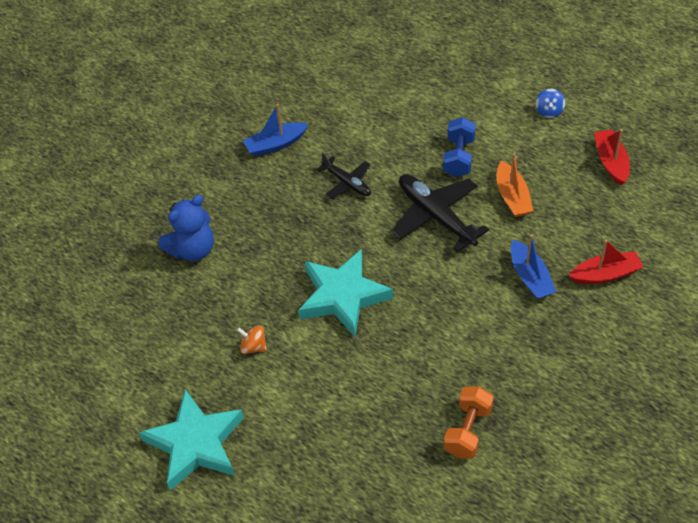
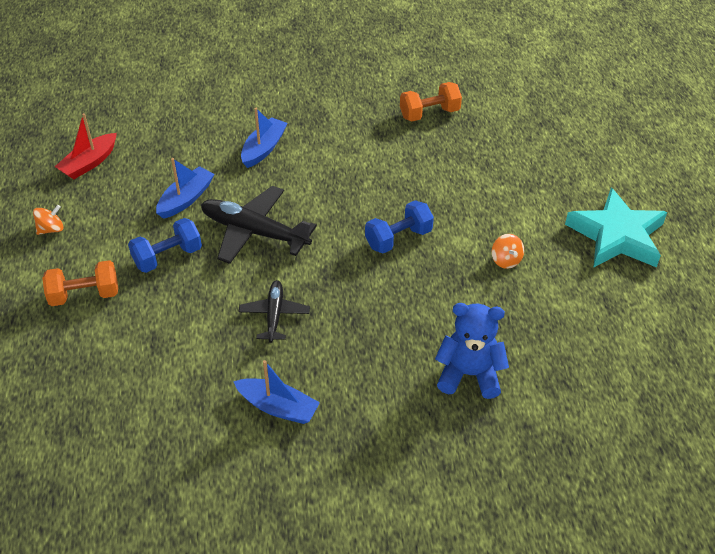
camera: 135 degrees left, 5 degrees down
turquoise star [298,249,393,337] -> blue dumbbell [365,200,434,253]
black plane [392,174,489,252] -> black plane turned 105 degrees clockwise [201,186,317,264]
orange boat [497,153,533,217] -> blue boat [156,158,215,219]
blue spinning top [536,89,565,118] -> orange spinning top [33,205,64,235]
red boat [569,239,643,284] -> none
none -> orange dumbbell [42,260,118,306]

